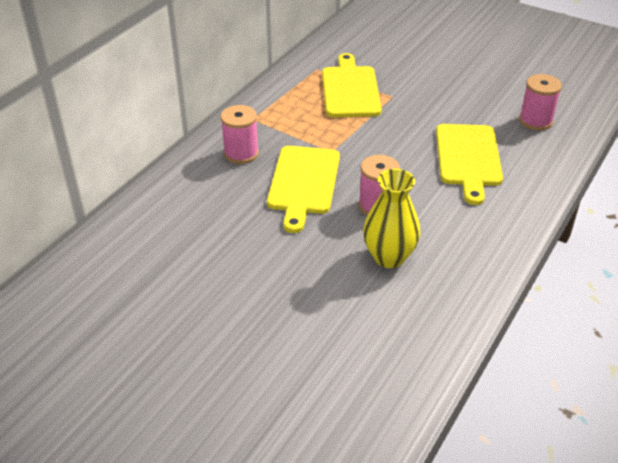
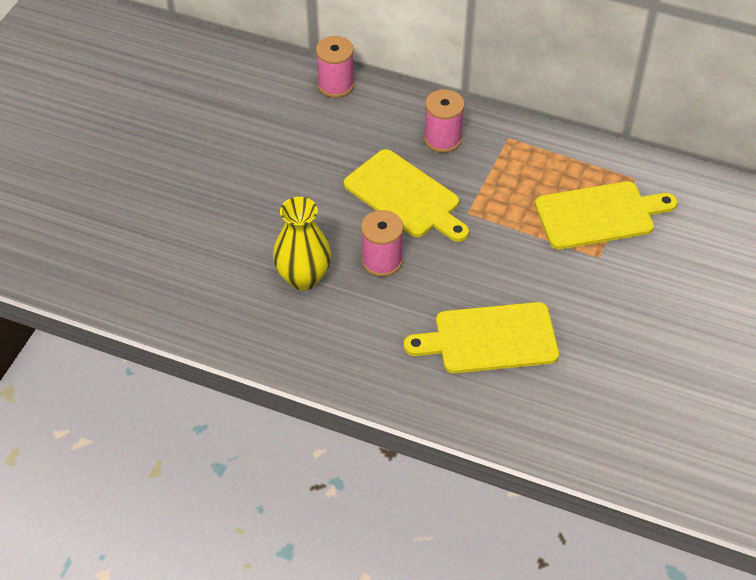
camera: 80 degrees right, 10 degrees up
yellow cutting board [267,146,340,233] -> yellow cutting board turned 135 degrees counterclockwise [344,149,469,242]
pink spool [519,74,562,130] -> pink spool moved to [316,36,354,98]

